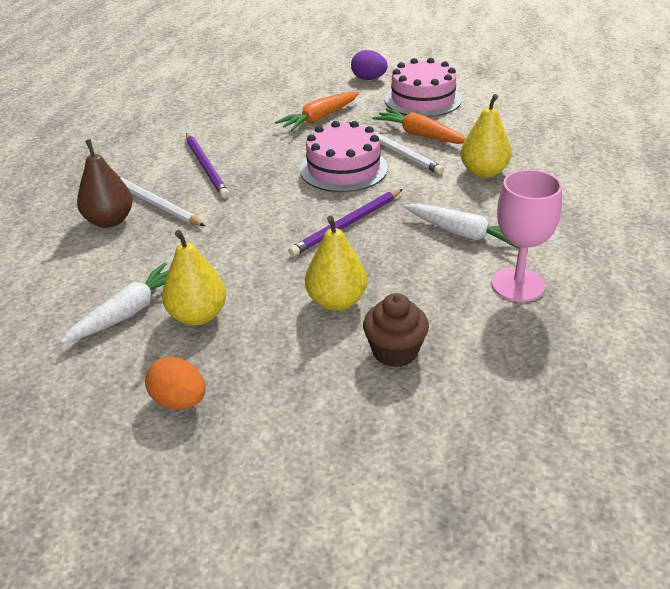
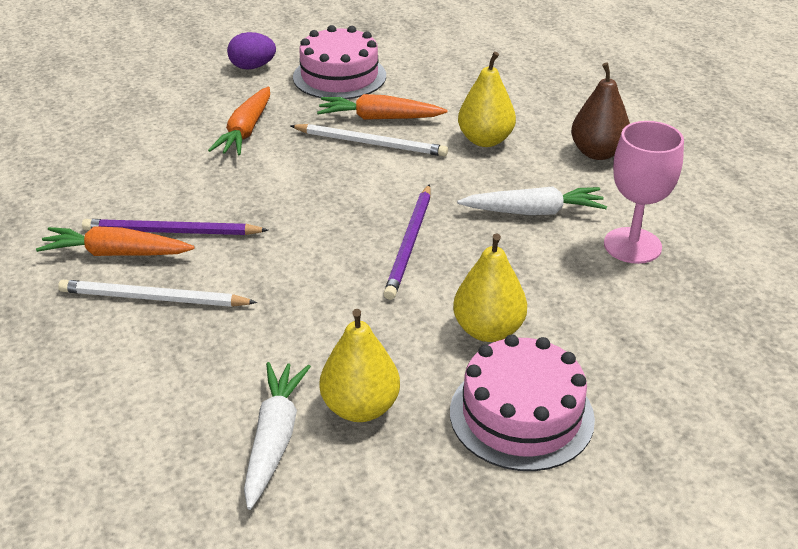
camera: 35 degrees left, 0 degrees up
brown pear [77,139,133,228] -> brown pear moved to [571,63,630,160]
orange egg [145,357,205,409] -> none
purple pencil [186,133,229,198] -> purple pencil turned 150 degrees clockwise [82,219,268,235]
pink cake [300,121,388,192] -> pink cake moved to [450,335,595,471]
brown cupcake [363,293,429,367] -> none
none -> orange carrot [36,226,195,256]

